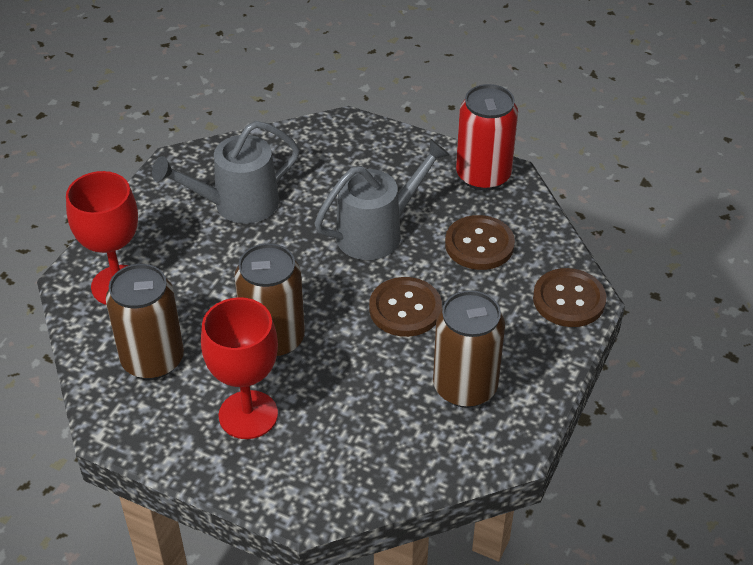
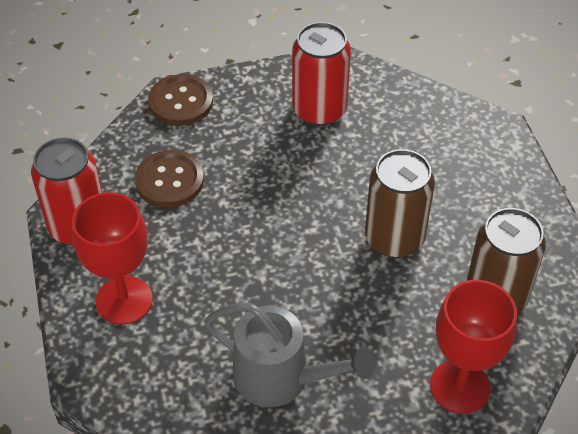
camera: 130 degrees left, 5 degrees up
red goblet [201,297,278,439] -> red goblet moved to [72,192,153,325]
grey watering can [314,139,449,260] -> none
brown button [369,277,442,337] -> none
brown can [433,290,505,408] -> red can [292,22,351,126]

